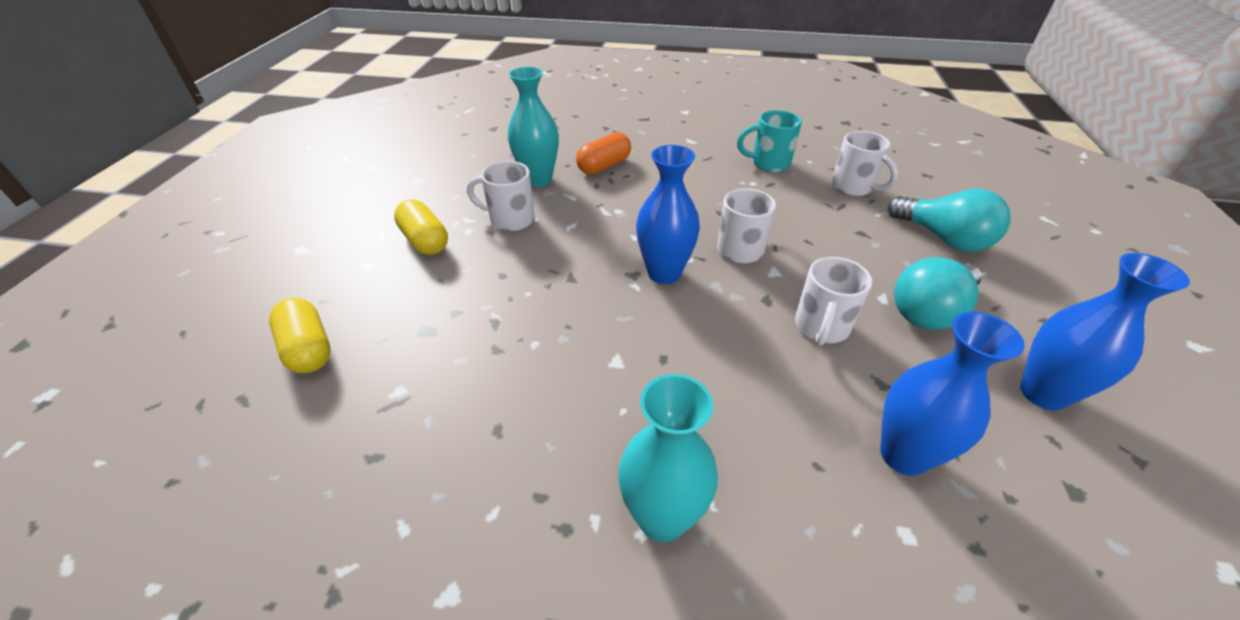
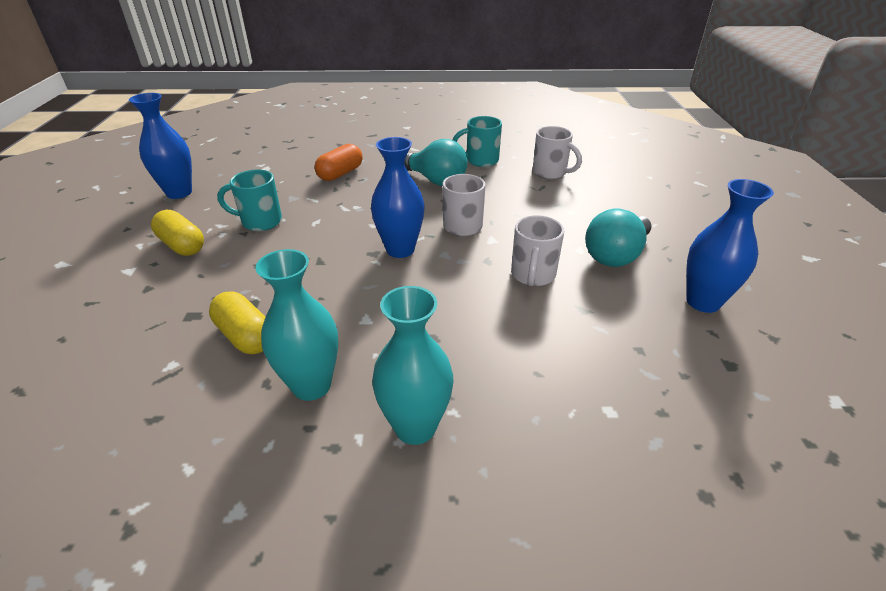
camera: 10 degrees left, 5 degrees down
yellow capsule [269,298,331,374] -> yellow capsule moved to [209,292,265,354]
white mug [467,161,535,232] -> turquoise mug [217,170,282,231]
turquoise vase [508,67,559,187] -> turquoise vase moved to [255,249,338,401]
blue vase [880,312,1025,476] -> blue vase moved to [129,93,192,199]
turquoise light bulb [888,189,1011,252] -> turquoise light bulb moved to [405,139,468,186]

